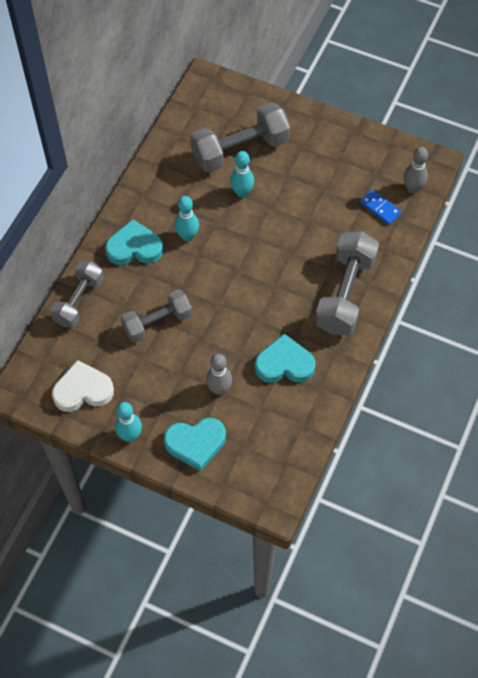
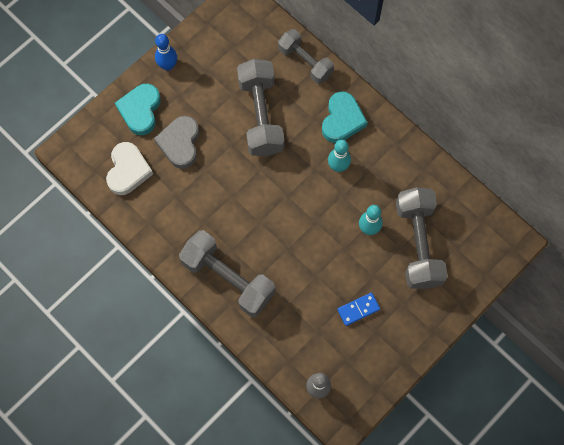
camera: 110 degrees right, 10 degrees up
white heart [52,360,114,412] -> white heart moved to [106,142,153,195]
turquoise bowling pin [115,402,142,442] -> blue bowling pin [155,34,177,71]
grey dumbbell [121,289,192,342] -> grey dumbbell [237,59,284,156], size x1.52
grey bowling pin [206,354,232,395] -> grey heart [154,116,199,169]
turquoise heart [255,334,316,383] -> none
blue domino [360,189,402,225] -> blue domino moved to [337,293,380,326]

